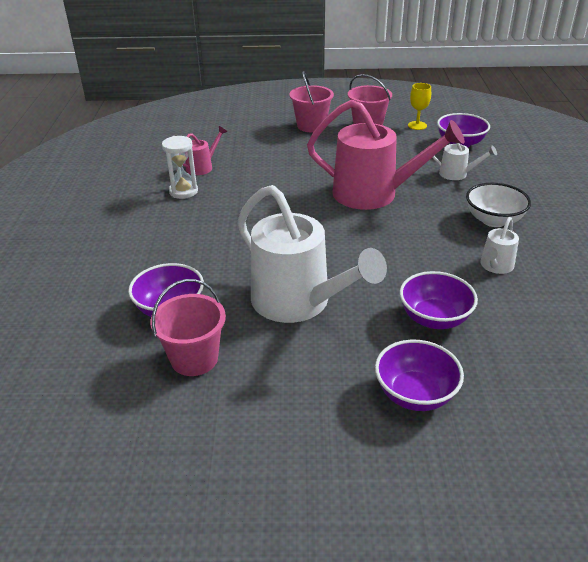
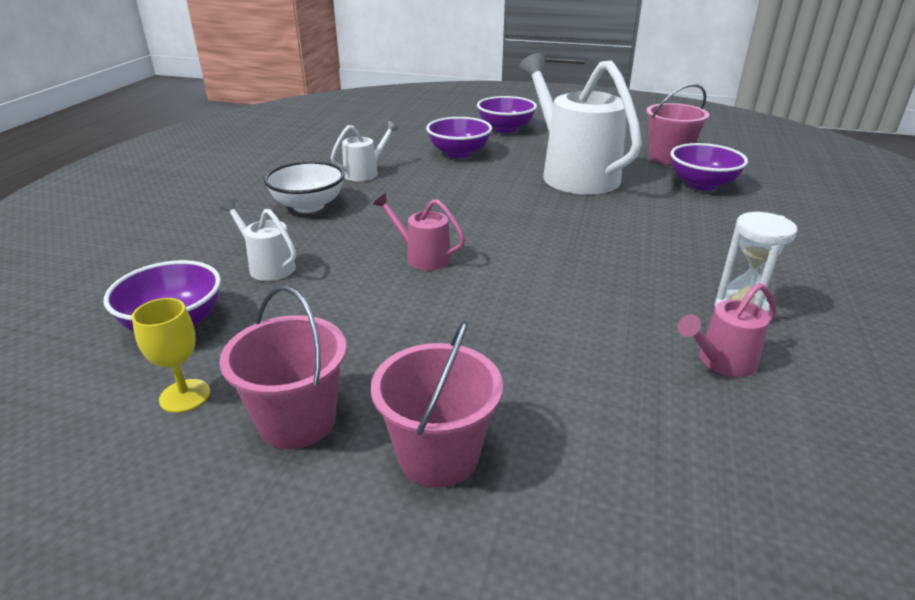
camera: 165 degrees left, 5 degrees down
pink watering can [307,100,465,210] -> pink watering can [373,193,465,270], size x0.45

